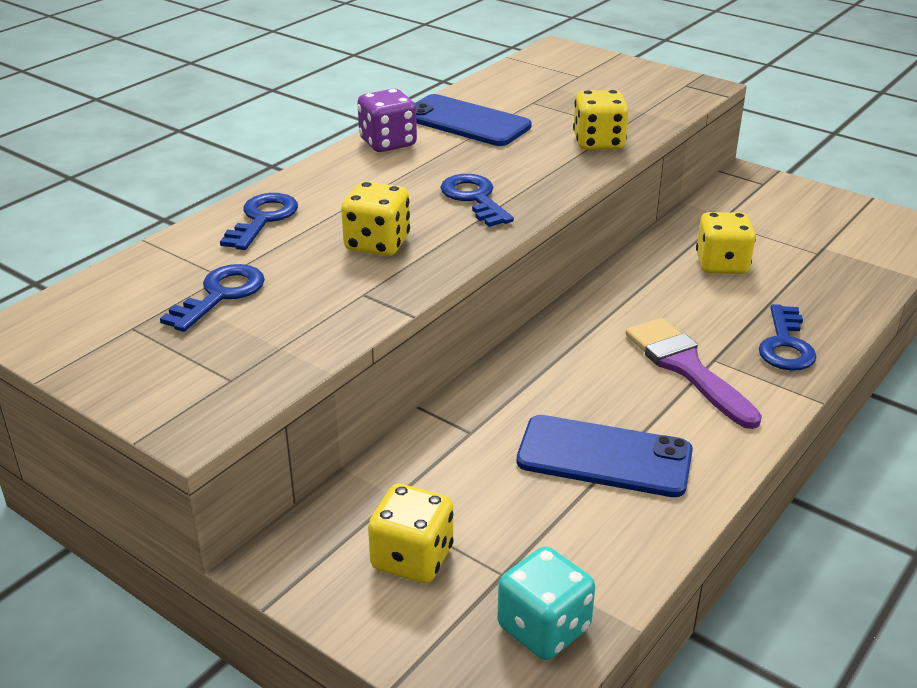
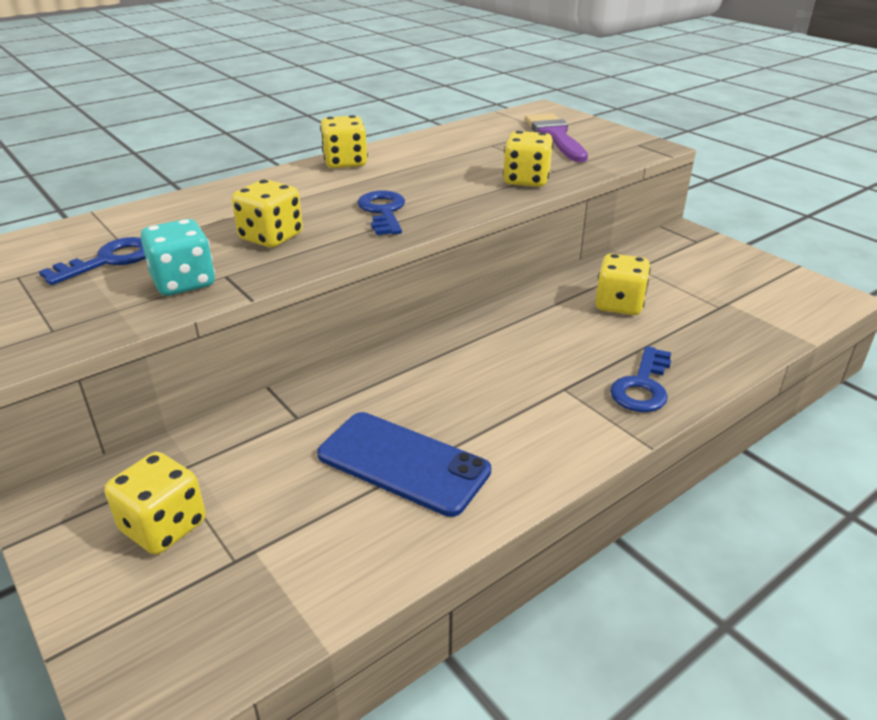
camera: 15 degrees right, 0 degrees up
blue key [220,193,298,250] -> none
purple dice [357,89,417,152] -> yellow dice [320,115,368,168]
blue phone [415,94,532,146] -> none
turquoise dice [498,546,595,660] -> turquoise dice moved to [141,219,215,296]
purple brush [625,318,762,429] -> purple brush moved to [525,113,588,162]

